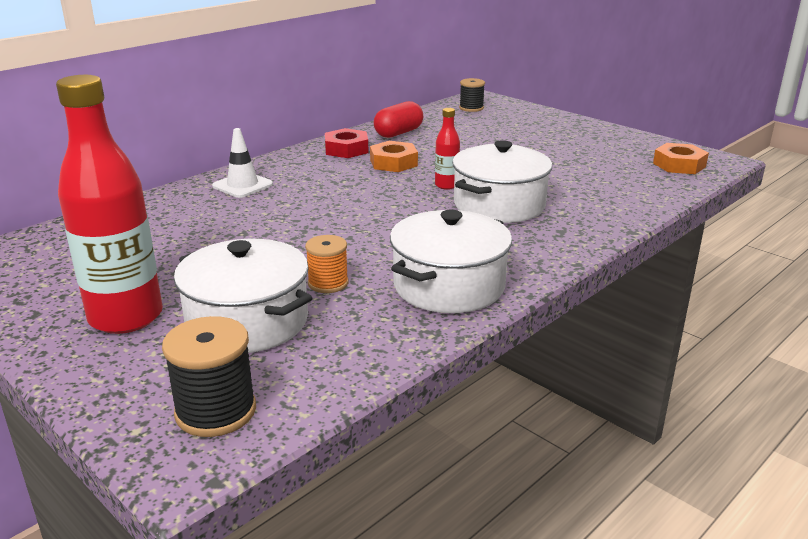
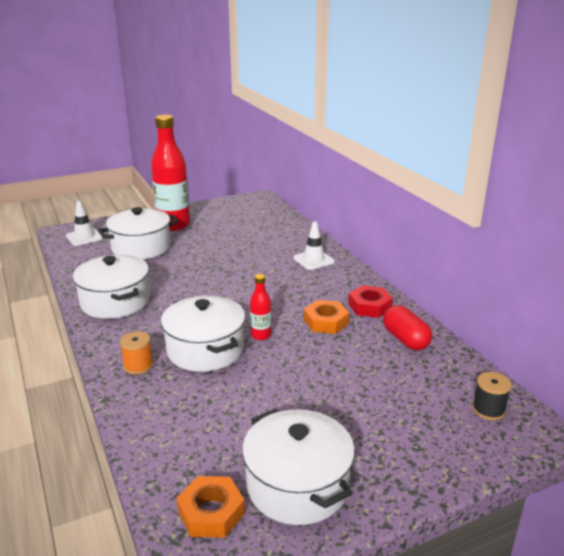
camera: 110 degrees right, 0 degrees up
black spool [162,316,256,437] -> white traffic cone [66,201,103,246]
orange spool [305,235,349,293] -> orange spool moved to [120,331,153,375]
none -> white pot [242,409,355,525]

